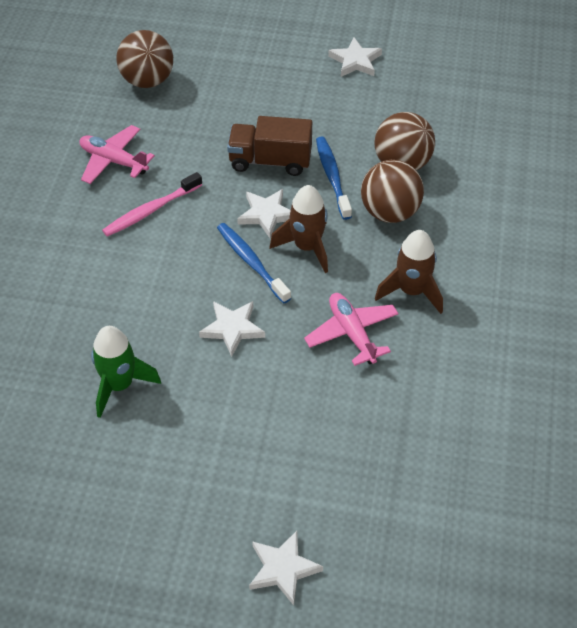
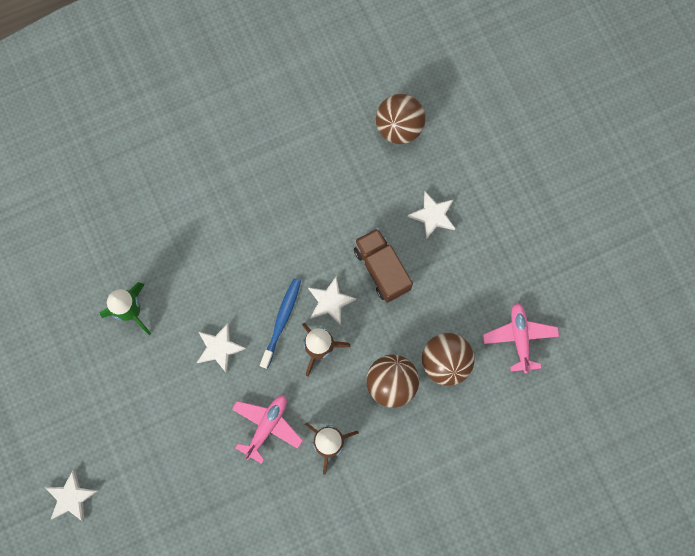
camera: 55 degrees right, 25 degrees up
pink plane [79,125,155,184] -> pink plane moved to [483,303,559,373]
pink toothbrush [102,172,202,237] -> none
blue toothbrush [316,136,352,220] -> none
white star [328,38,382,77] -> white star moved to [408,192,455,240]

